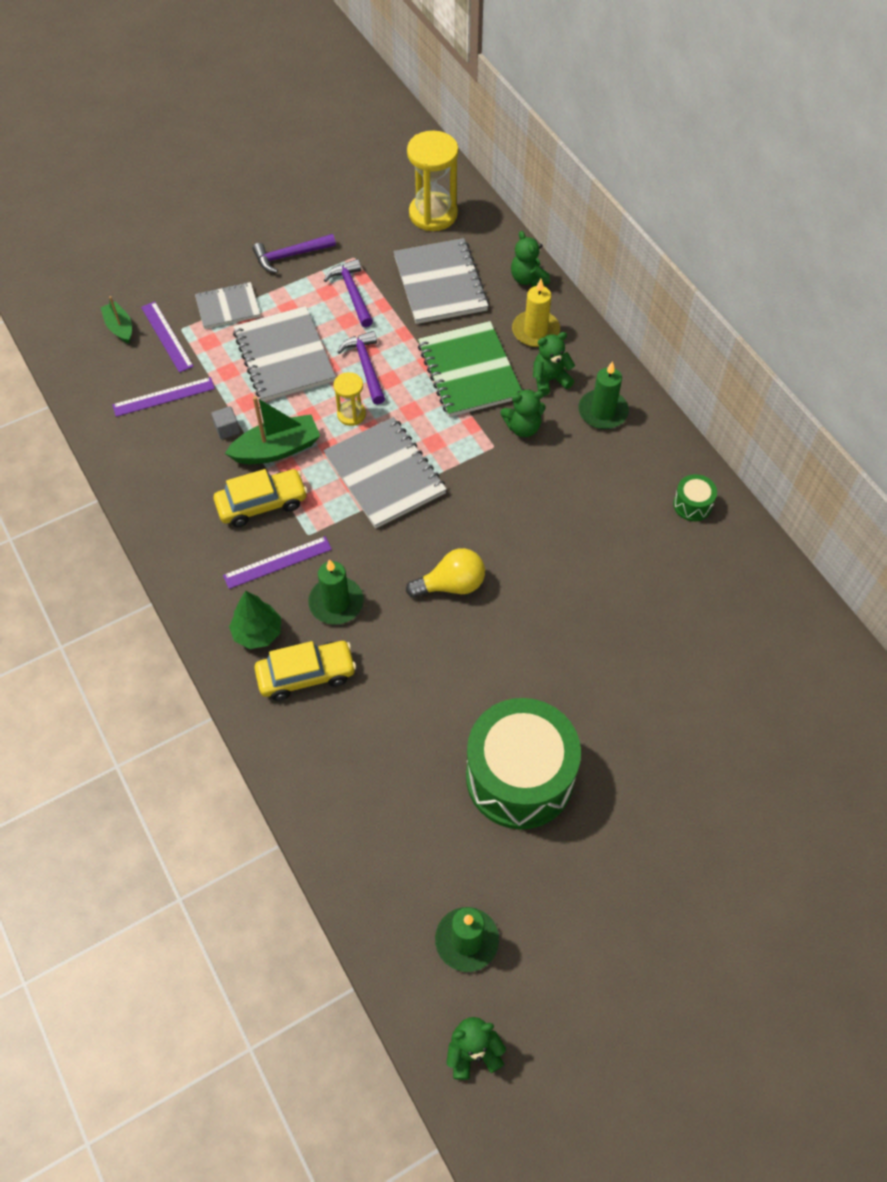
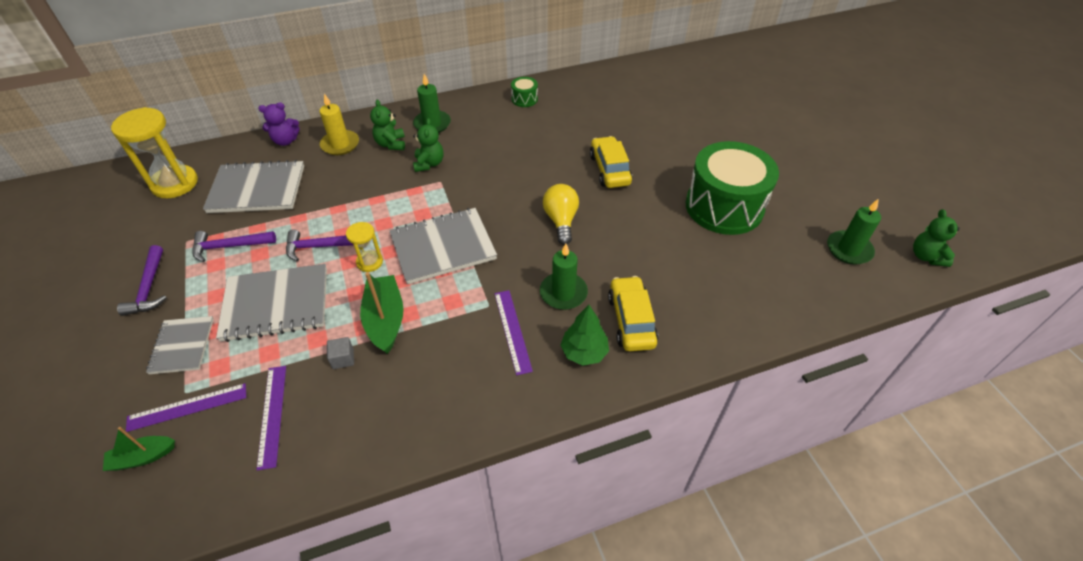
camera: 80 degrees left, 10 degrees down
yellow car [214,469,308,527] -> yellow car moved to [590,136,632,188]
green notebook [418,321,521,417] -> none
green teddy bear [511,231,550,287] -> purple teddy bear [258,102,300,146]

